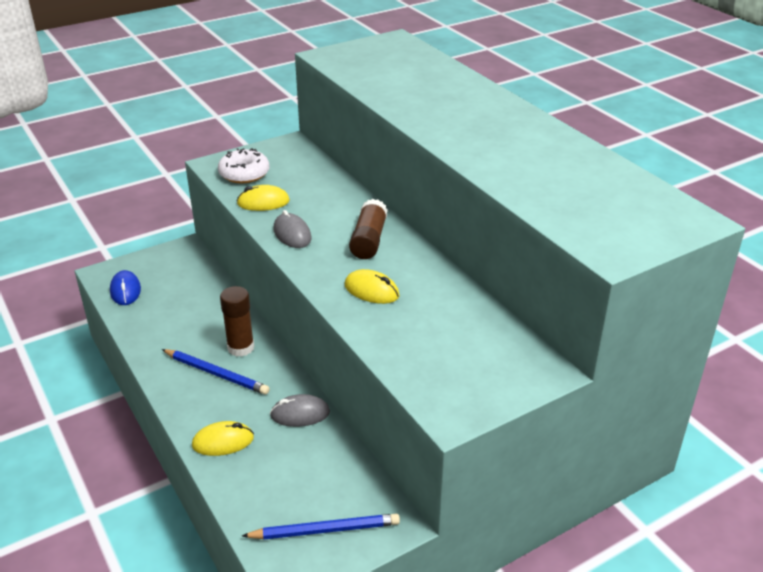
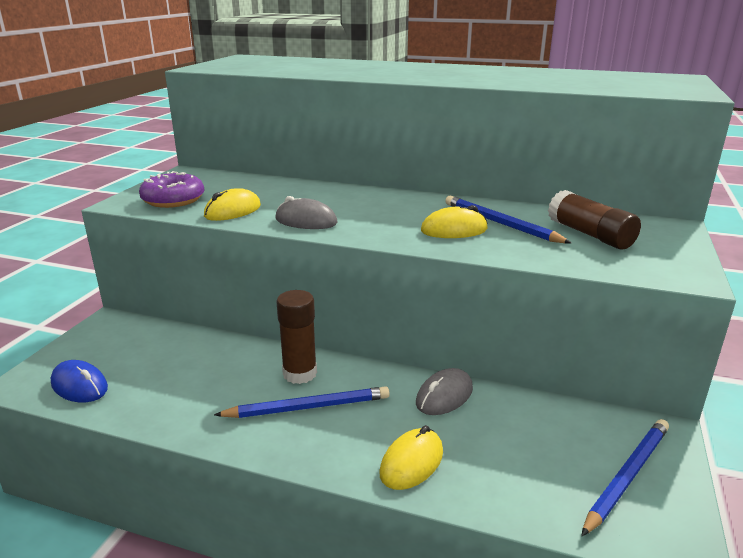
camera: 40 degrees left, 10 degrees down
white donut [218,148,270,183] -> purple donut [139,171,204,208]
brown glue stick [349,199,388,259] -> brown glue stick moved to [548,190,641,249]
none -> blue pencil [445,196,571,243]

